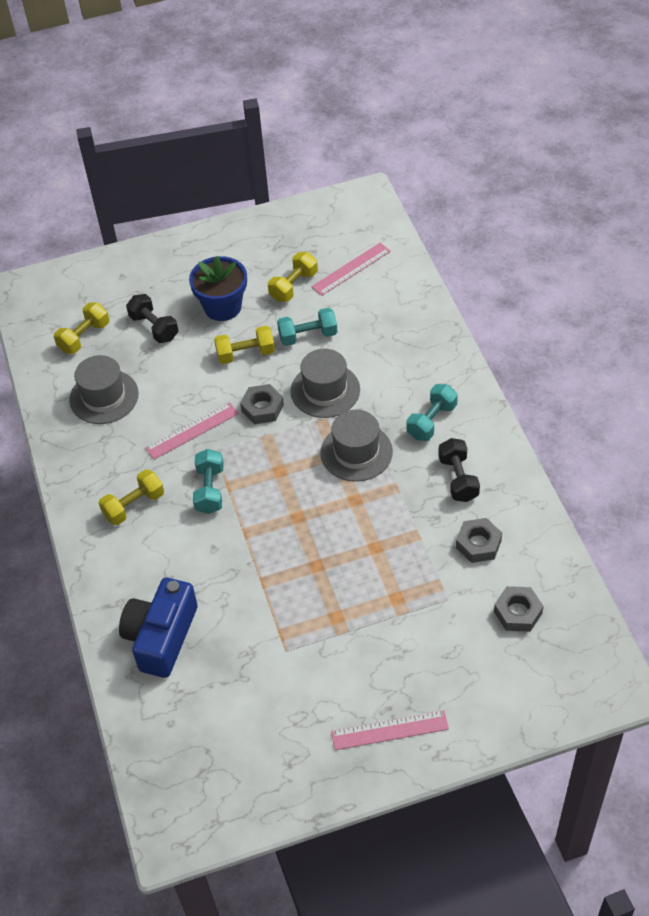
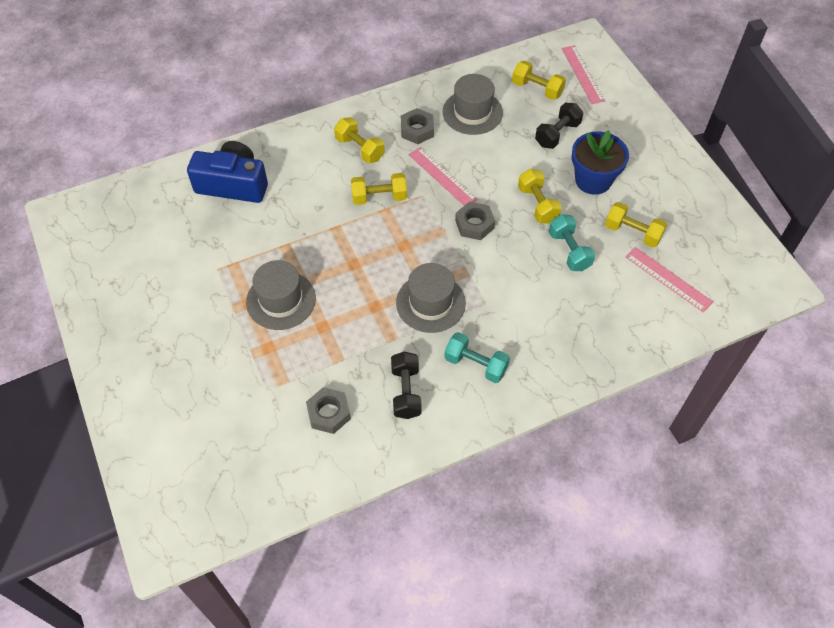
camera: 80 degrees right, 5 degrees up
turquoise dumbbell [193,449,224,514] -> yellow dumbbell [351,173,407,205]
grey hat [290,349,360,418] -> grey hat moved to [246,260,316,330]
pink ruler [331,710,449,750] -> pink ruler moved to [562,45,605,104]
black dumbbell [438,438,480,502] -> black dumbbell turned 75 degrees counterclockwise [391,352,422,419]
grey nut [494,586,543,632] -> grey nut moved to [401,108,434,144]

